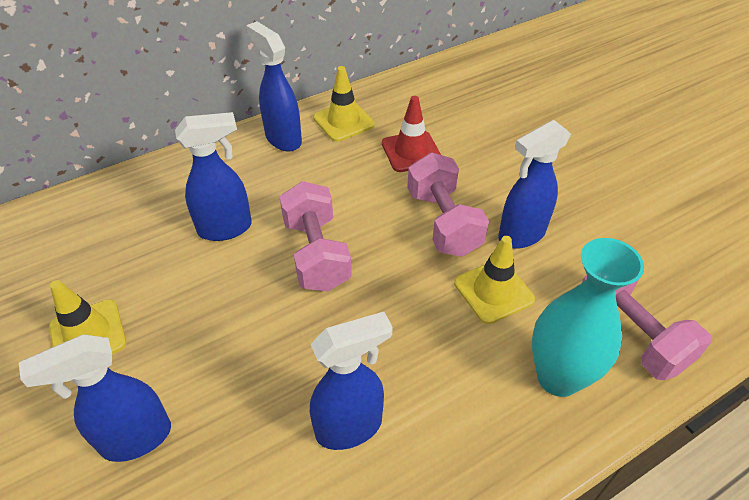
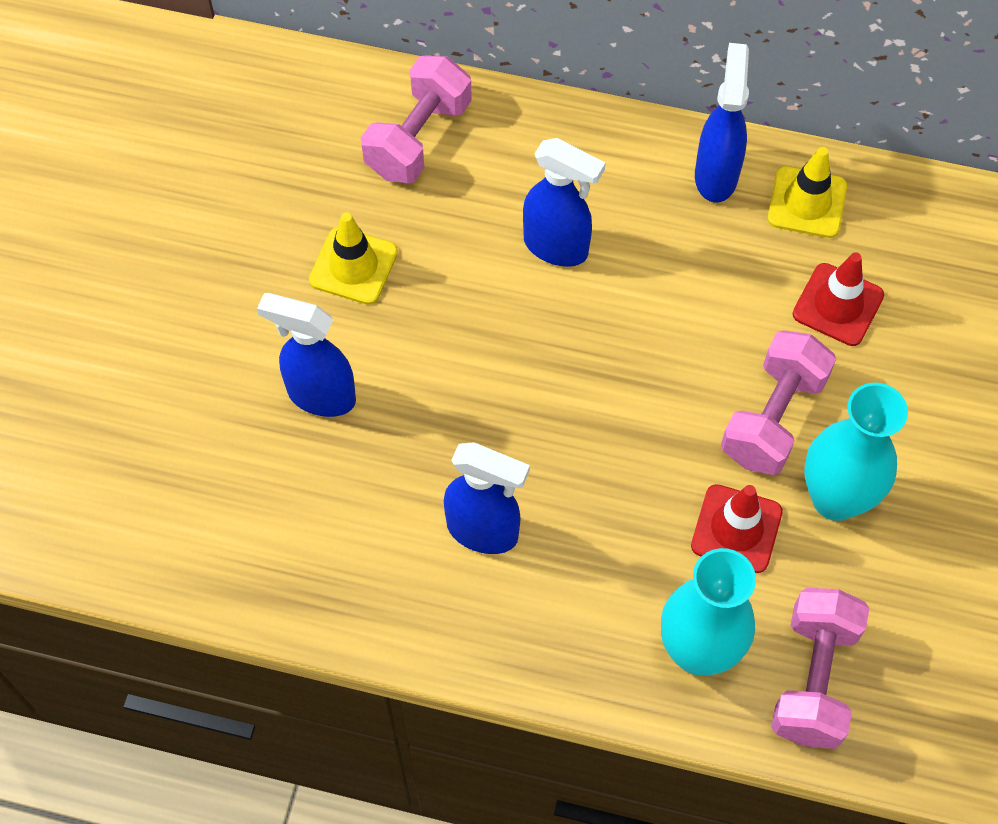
camera: 45 degrees right, 15 degrees up
pink dumbbell [279,181,352,292] -> pink dumbbell moved to [361,55,472,183]
yellow traffic cone [454,236,535,324] -> red traffic cone [691,484,783,573]
blue spray bottle [498,120,571,249] -> turquoise vase [804,383,908,521]

